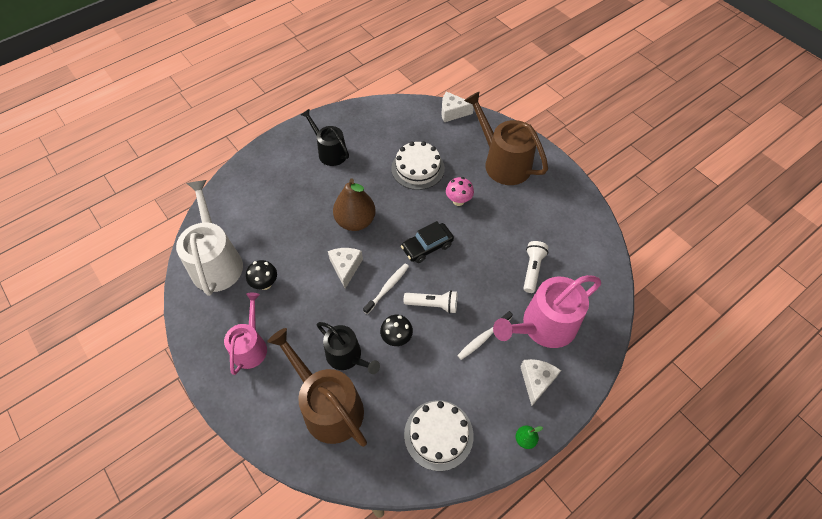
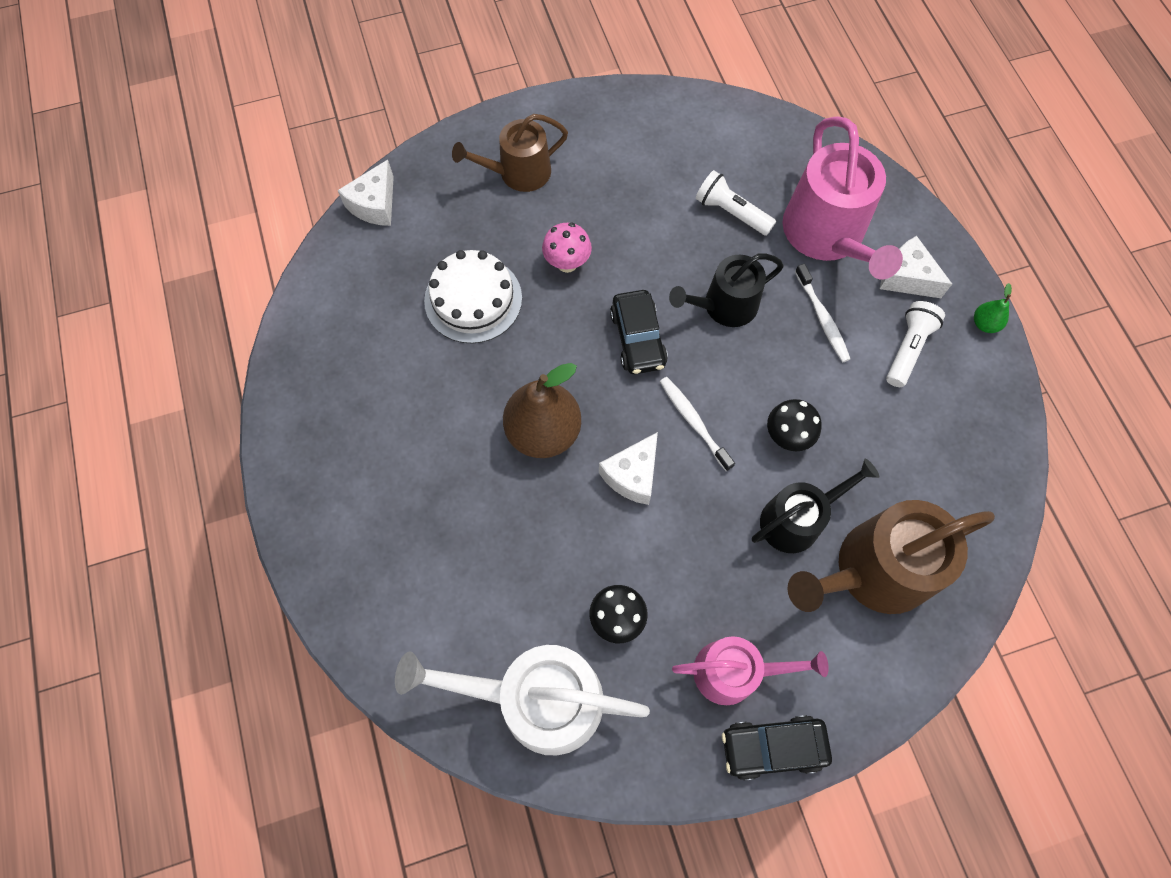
camera: 70 degrees left, 10 degrees up
pink watering can [224,293,267,375] -> pink watering can turned 150 degrees clockwise [672,636,829,705]
black watering can [301,109,349,166] -> black watering can moved to [669,253,784,327]
white cheese [328,248,363,288] -> white cheese turned 75 degrees counterclockwise [599,432,658,505]
white flashlight [404,290,457,314] -> white flashlight moved to [886,301,945,387]
white cake [404,400,474,471] -> none
brown watering can [464,91,548,185] -> brown watering can [452,114,568,192], size x0.63
none -> black car [722,715,832,780]

